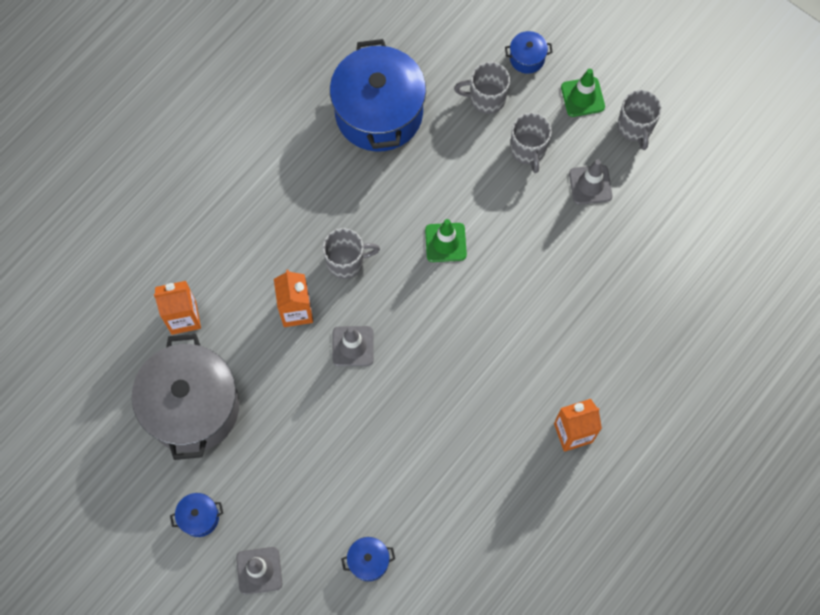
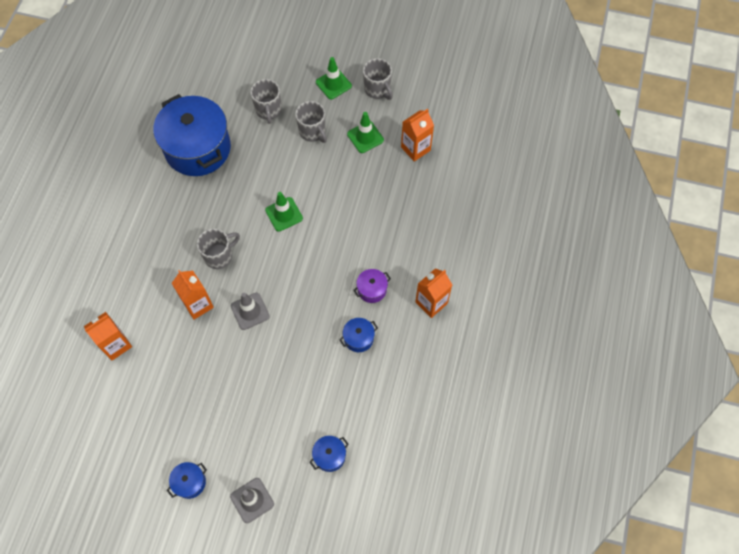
camera: 25 degrees left, 5 degrees down
grey pot [132,334,239,460] -> none
grey mug [454,62,510,114] -> grey mug turned 75 degrees counterclockwise [250,79,282,124]
blue pot [505,31,553,74] -> blue pot moved to [339,318,378,352]
grey traffic cone [569,159,613,205] -> green traffic cone [347,112,384,153]
none -> purple pot [353,269,391,303]
none -> orange carton [401,109,434,162]

